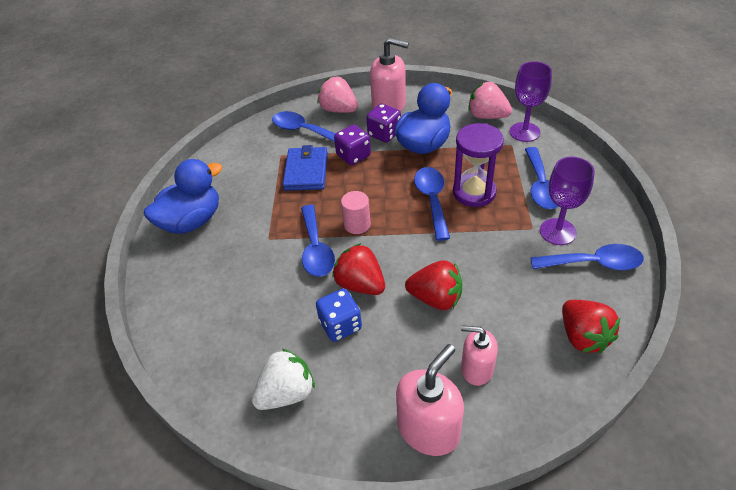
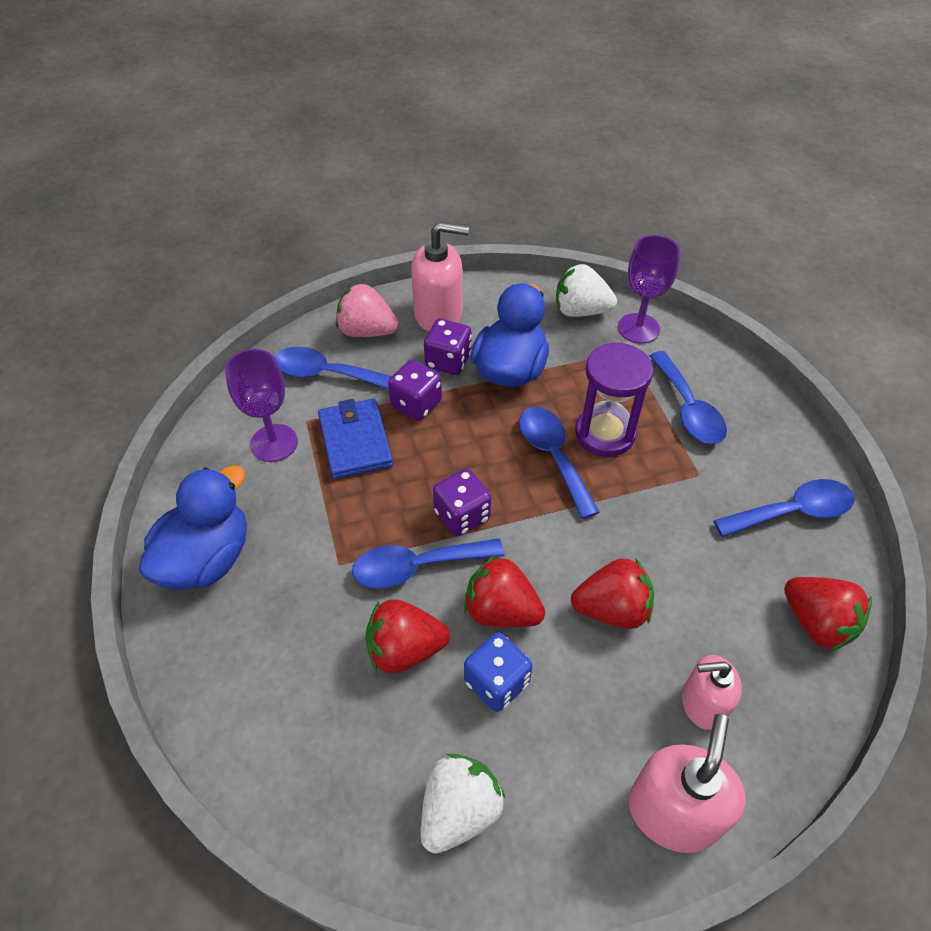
camera: 20 degrees left, 5 degrees up
blue spoon [301,205,335,277] -> blue spoon turned 105 degrees clockwise [352,539,504,589]
pink cylinder [341,191,371,234] -> purple dice [433,469,491,536]
pink strawberry [468,82,512,119] -> white strawberry [556,264,617,317]
purple goblet [540,157,595,245] -> purple goblet moved to [225,349,298,462]
none -> red strawberry [365,600,450,674]

